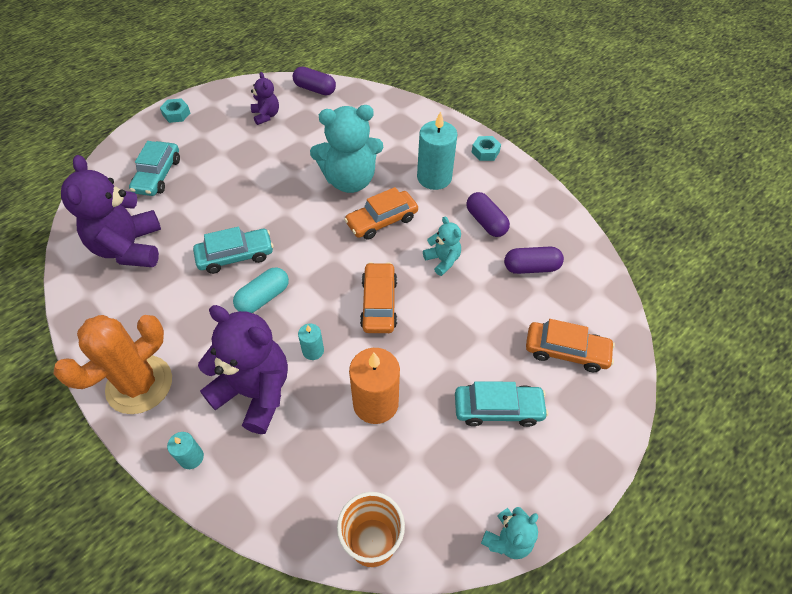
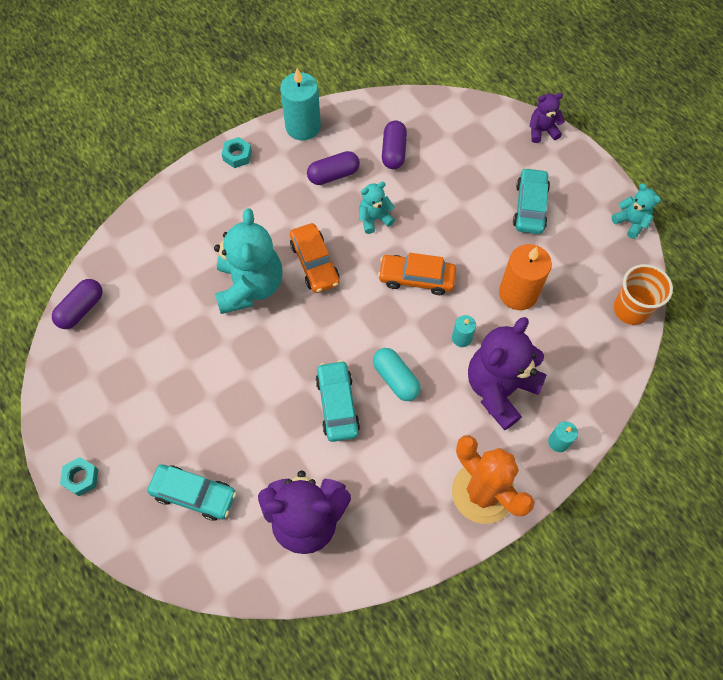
camera: 80 degrees left, 10 degrees up
purple teddy bear [251,72,279,125] -> purple teddy bear moved to [529,93,565,143]
turquoise candle [417,111,457,190] -> turquoise candle moved to [280,68,321,140]
orange car [526,319,615,372] -> none

